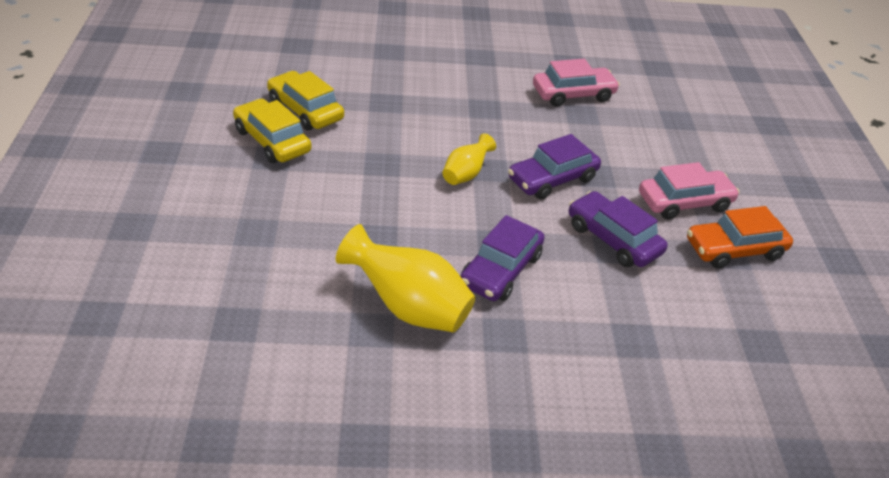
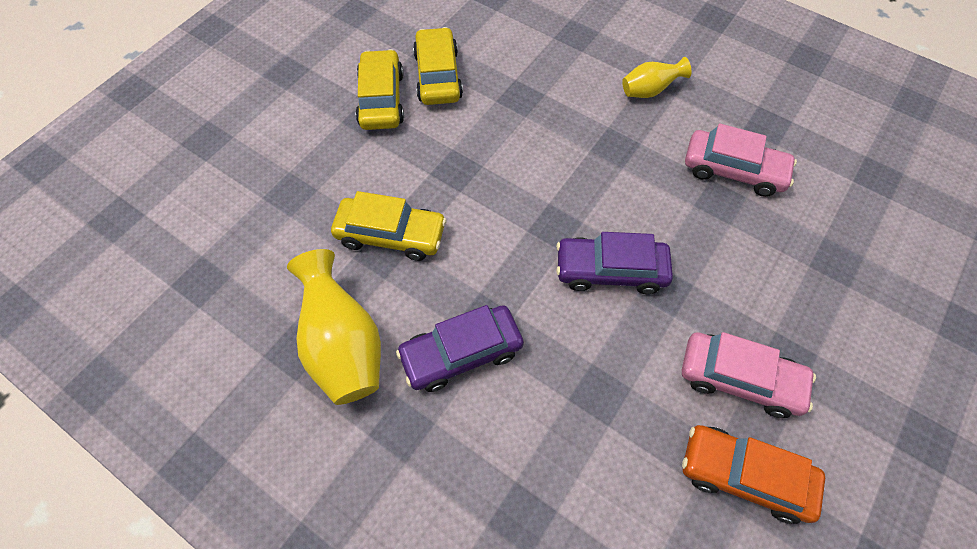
camera: 40 degrees right, 20 degrees up
yellow vase [442,133,496,185] -> yellow vase moved to [622,57,691,98]
purple car [569,191,668,267] -> none
none -> yellow car [331,191,447,261]

